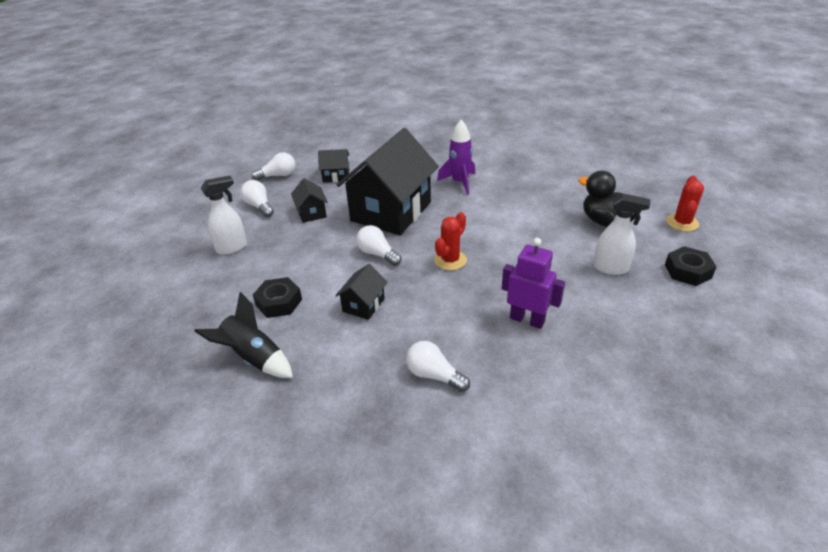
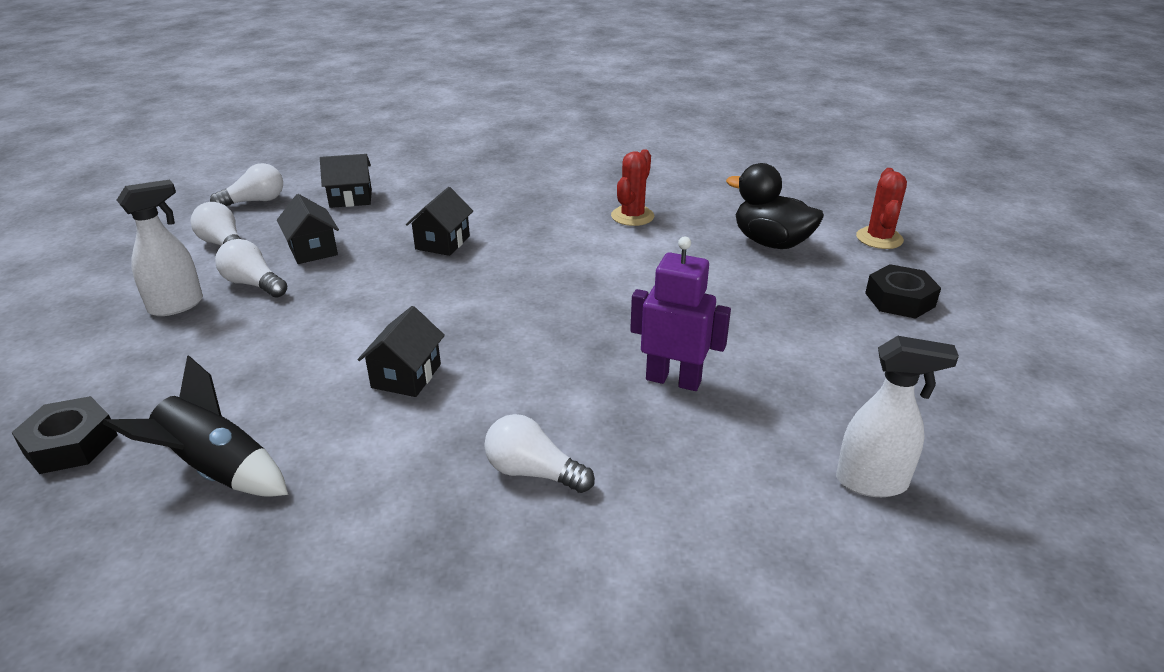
camera: 10 degrees left, 5 degrees down
black nut [253,277,302,318] -> black nut moved to [11,396,118,474]
black house [337,128,439,235] -> black house [406,187,473,256], size x0.43
white light bulb [356,225,402,266] -> white light bulb moved to [215,239,287,298]
red cactus [434,212,467,270] -> red cactus moved to [611,149,654,226]
purple rocket [437,120,475,195] -> none
white spray bottle [593,193,650,275] -> white spray bottle moved to [836,336,959,497]

